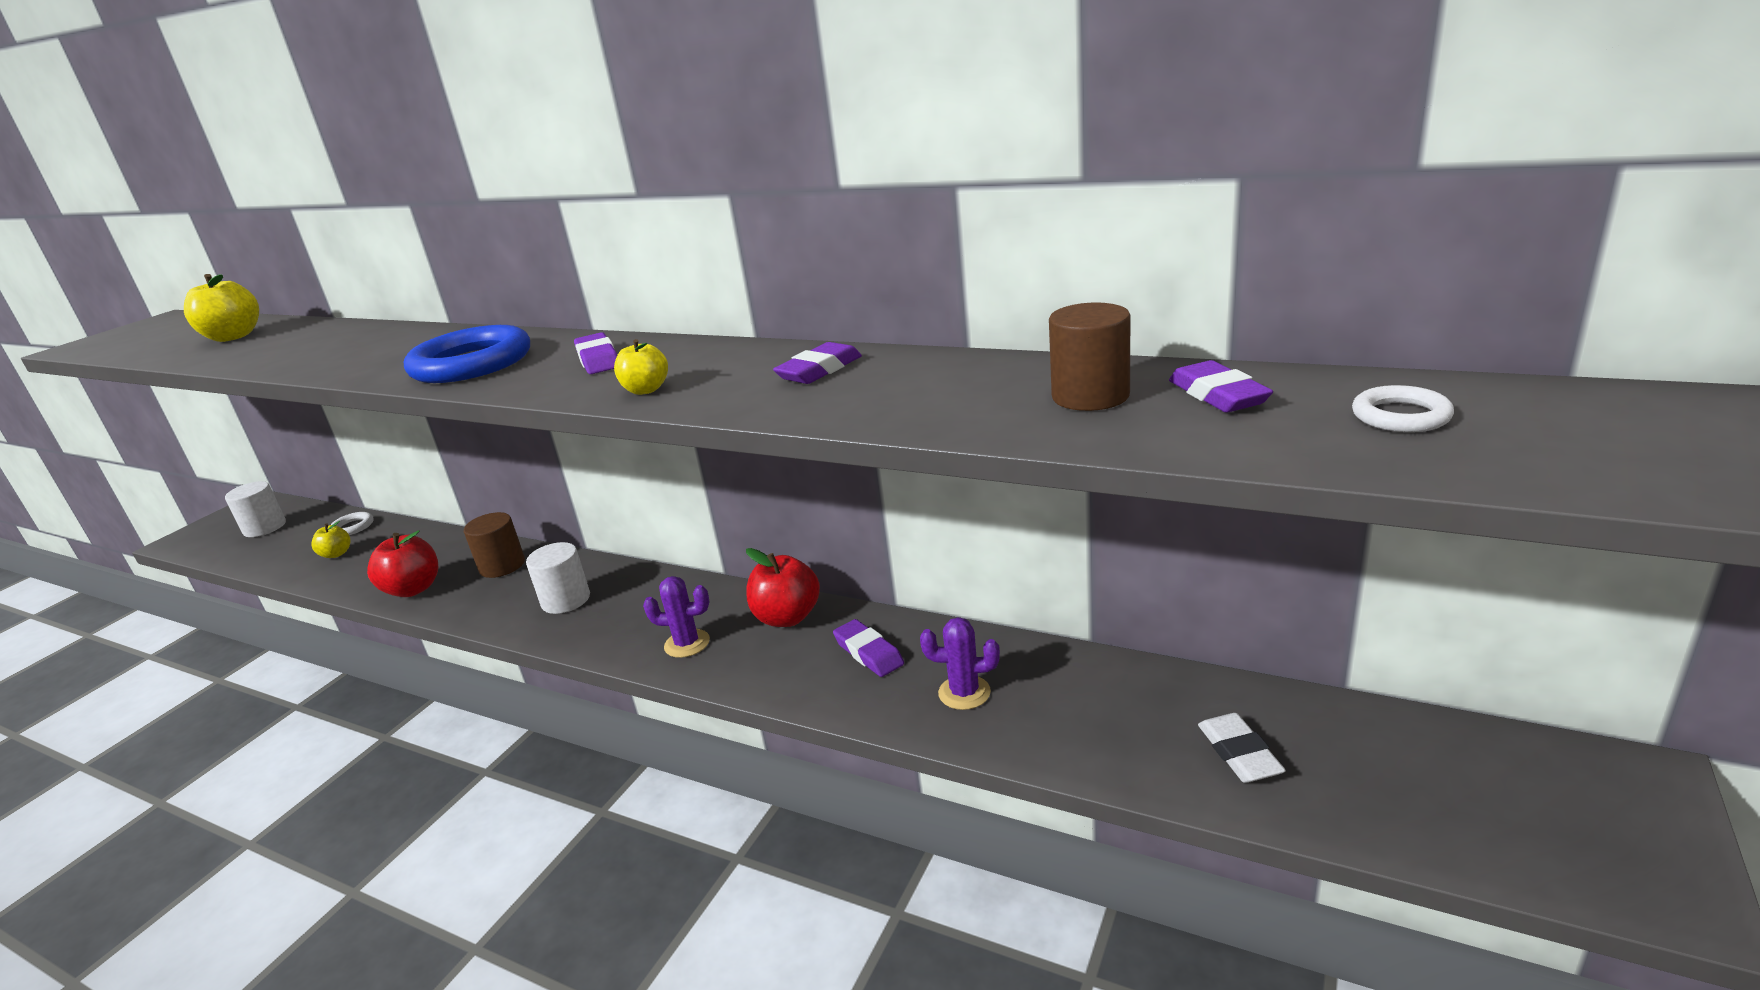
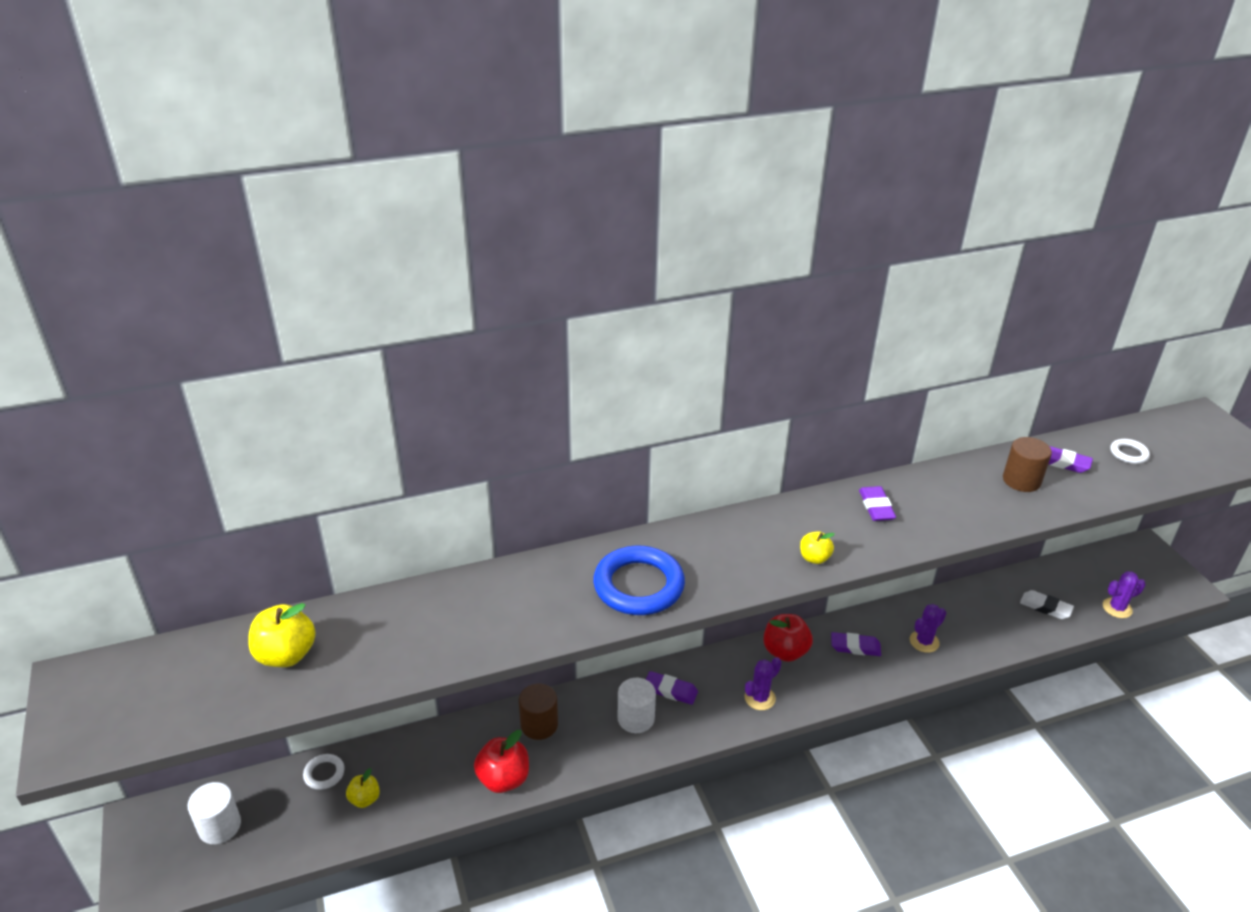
camera: 50 degrees left, 10 degrees up
purple eraser [574,332,617,374] -> purple eraser moved to [646,671,698,705]
none -> purple cactus [1103,571,1145,618]

